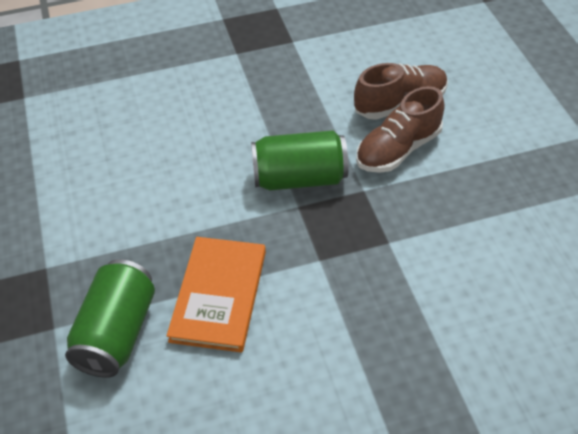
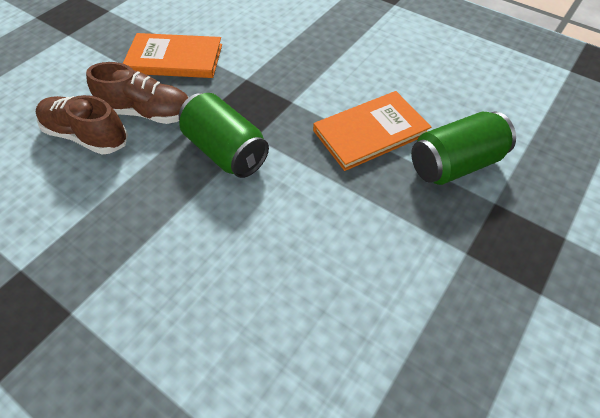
camera: 130 degrees left, 5 degrees up
none -> orange book [123,33,222,78]

